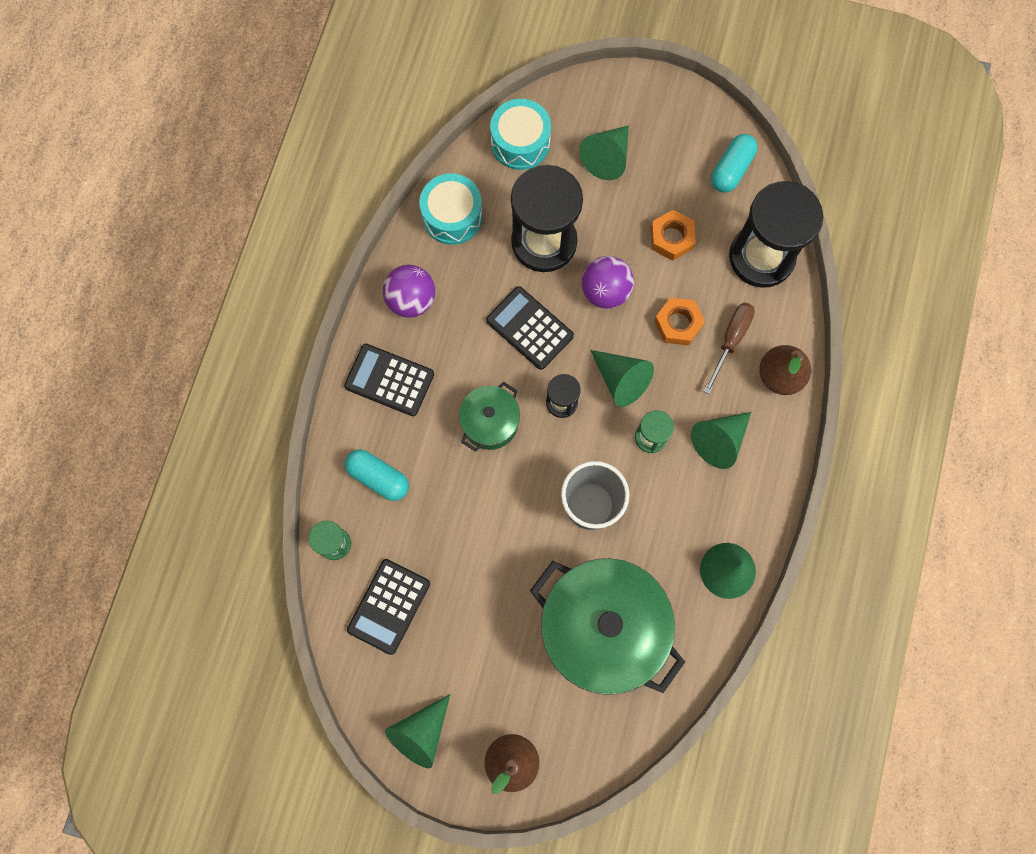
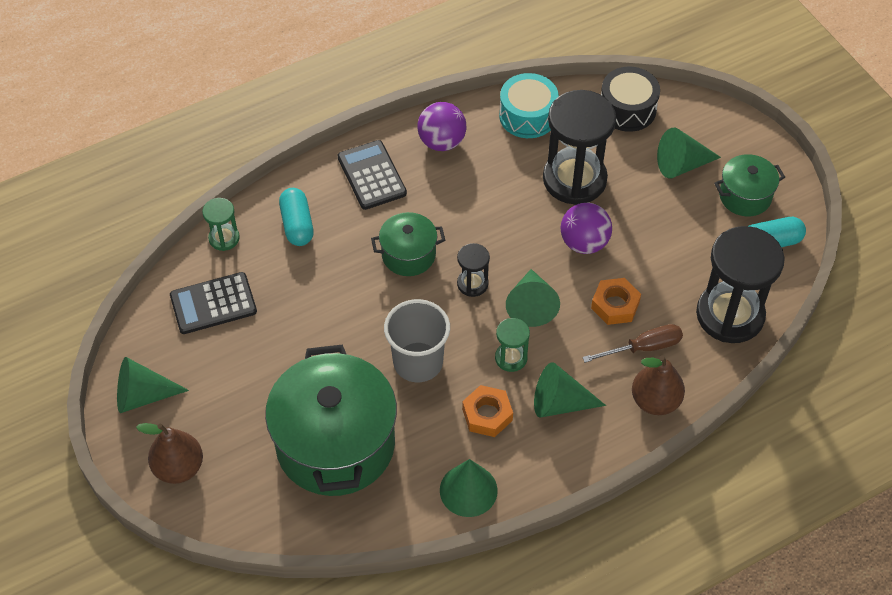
camera: 45 degrees right, 20 degrees down
black calculator [486,286,574,370] -> none
turquoise drum [490,99,551,170] -> black drum [601,67,660,132]
orange nut [651,210,696,261] -> orange nut moved to [462,385,513,437]
none -> green pot [714,154,785,216]

